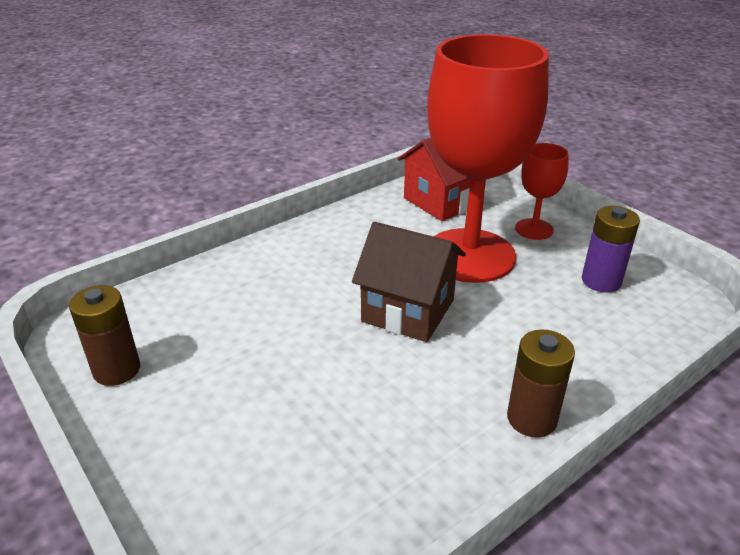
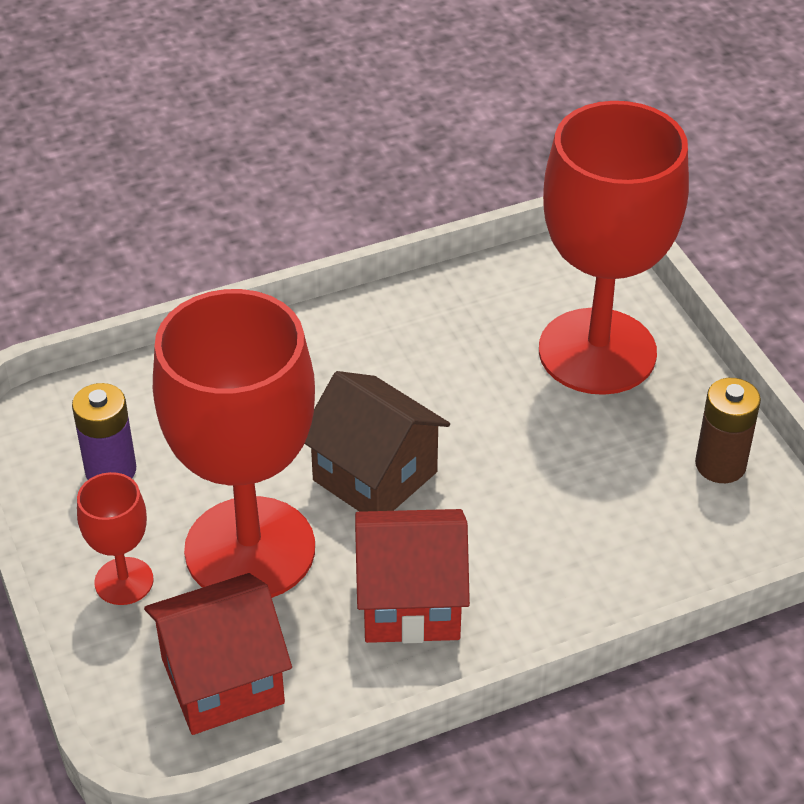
camera: 165 degrees left, 10 degrees up
brown battery [507,329,575,438] -> none
none -> red house [355,509,470,643]
none -> red goblet [539,101,689,395]

